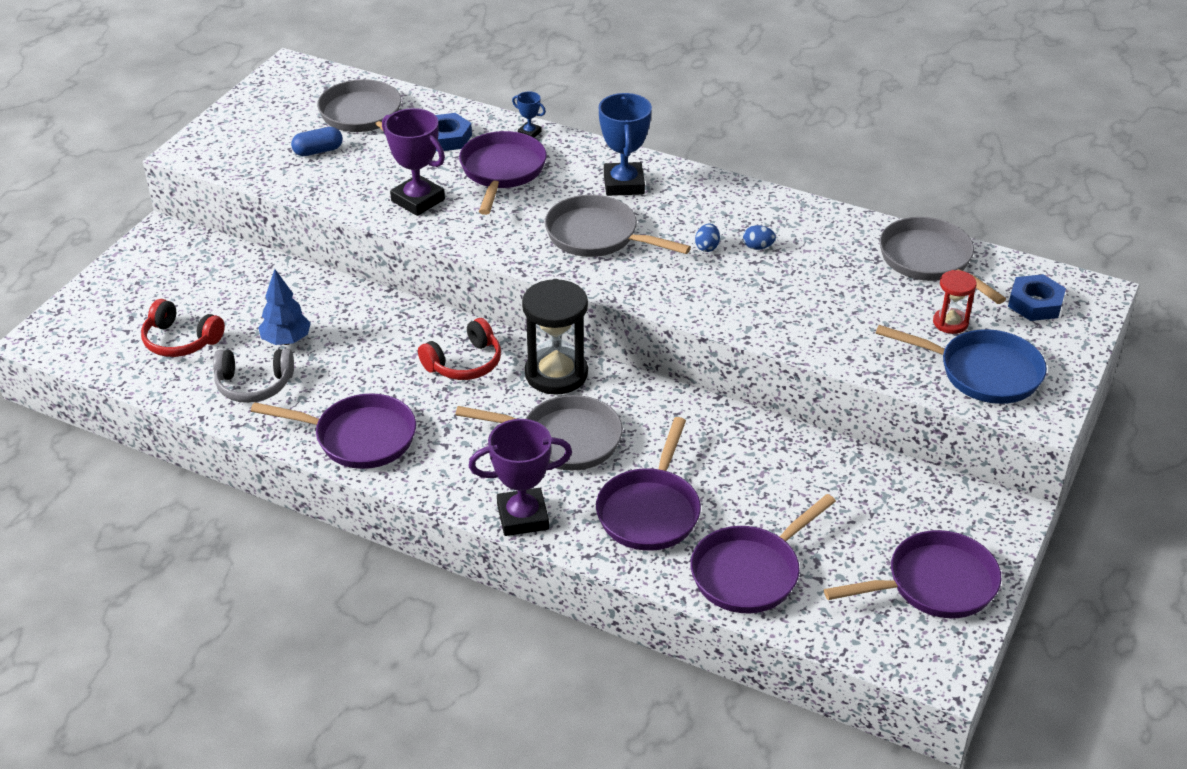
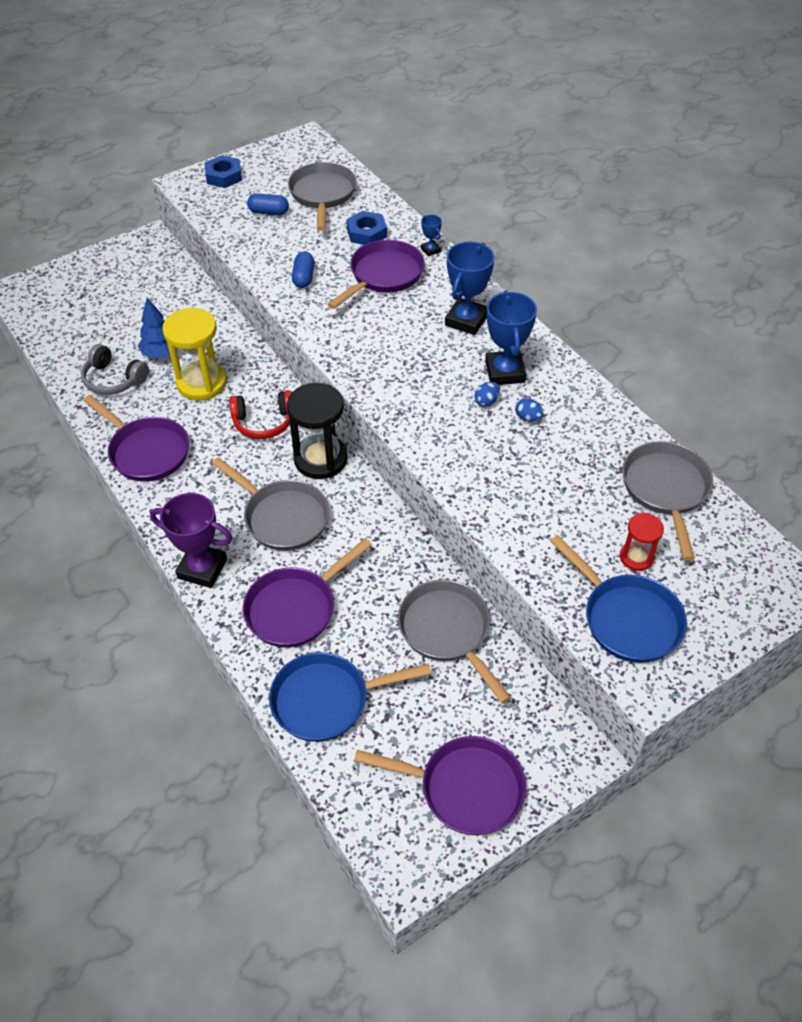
camera: 30 degrees right, 10 degrees up
red headphones [141,299,225,357] -> none
purple trophy [382,108,445,216] -> blue capsule [292,252,315,288]
grey pan [545,195,691,257] -> grey pan moved to [398,580,511,704]
purple pan [691,494,836,613] -> blue pan [269,652,431,742]
blue nut [1008,274,1066,321] -> blue nut moved to [204,155,242,188]
none -> yellow hourglass [163,308,227,400]
none -> blue trophy [485,291,537,385]

